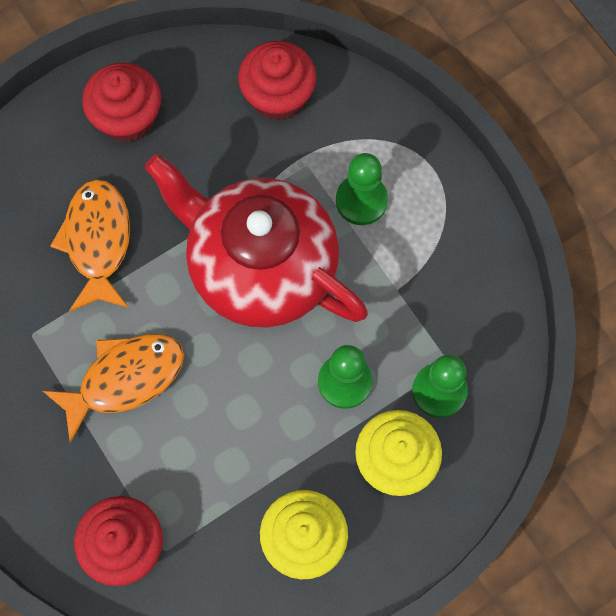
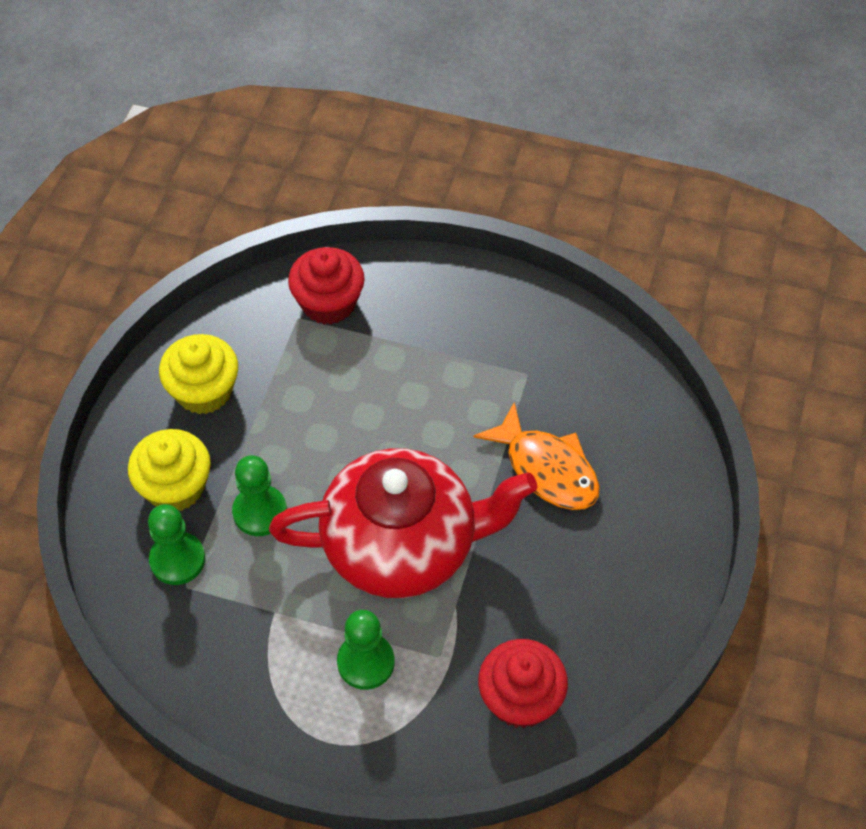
camera: 140 degrees right, 15 degrees down
orange fish [43,334,184,443] -> none
red cupcake [82,63,161,143] -> none

